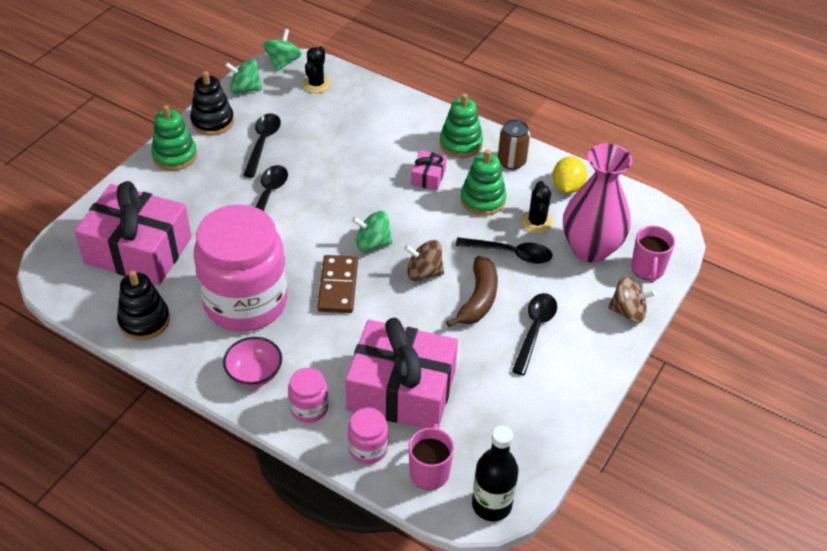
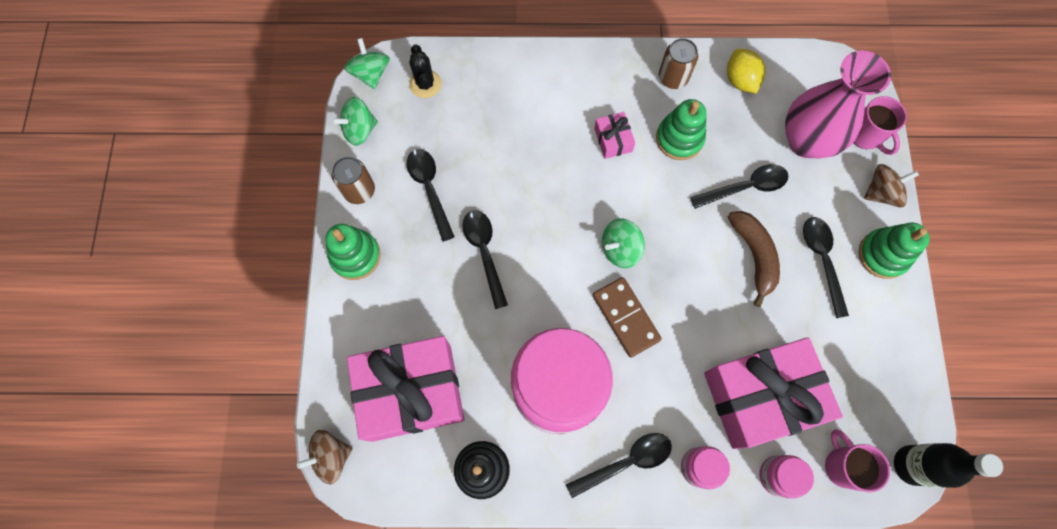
camera: 30 degrees left, 25 degrees up
black stacking toy [190,71,234,136] -> brown can [332,157,375,204]
pink bowl [223,337,282,387] -> black spoon [566,433,672,498]
brown spinning top [404,240,444,281] -> brown spinning top moved to [297,430,352,485]
green stacking toy [440,93,483,158] -> green stacking toy moved to [858,222,930,279]
black cactus [521,181,553,233] -> none

